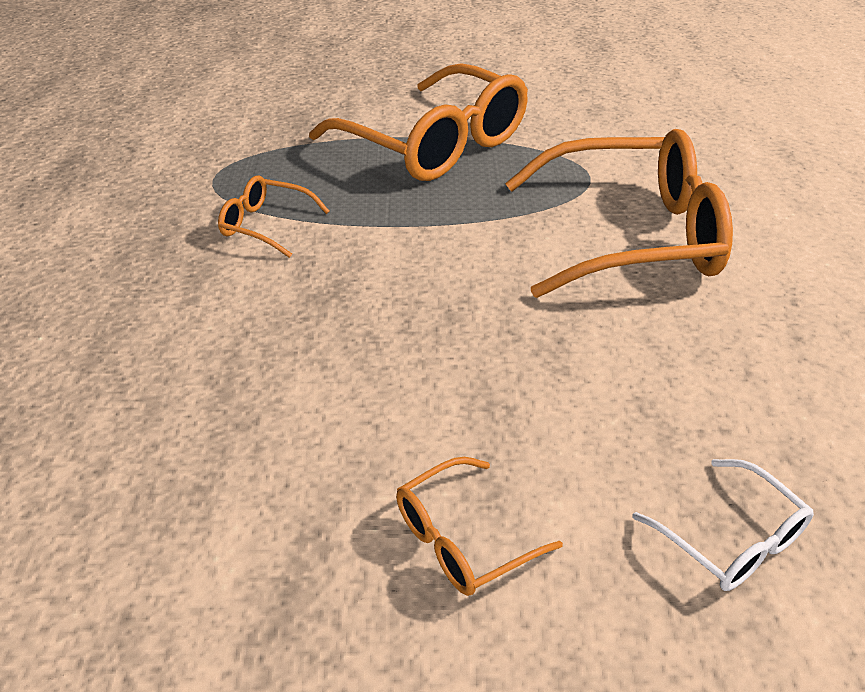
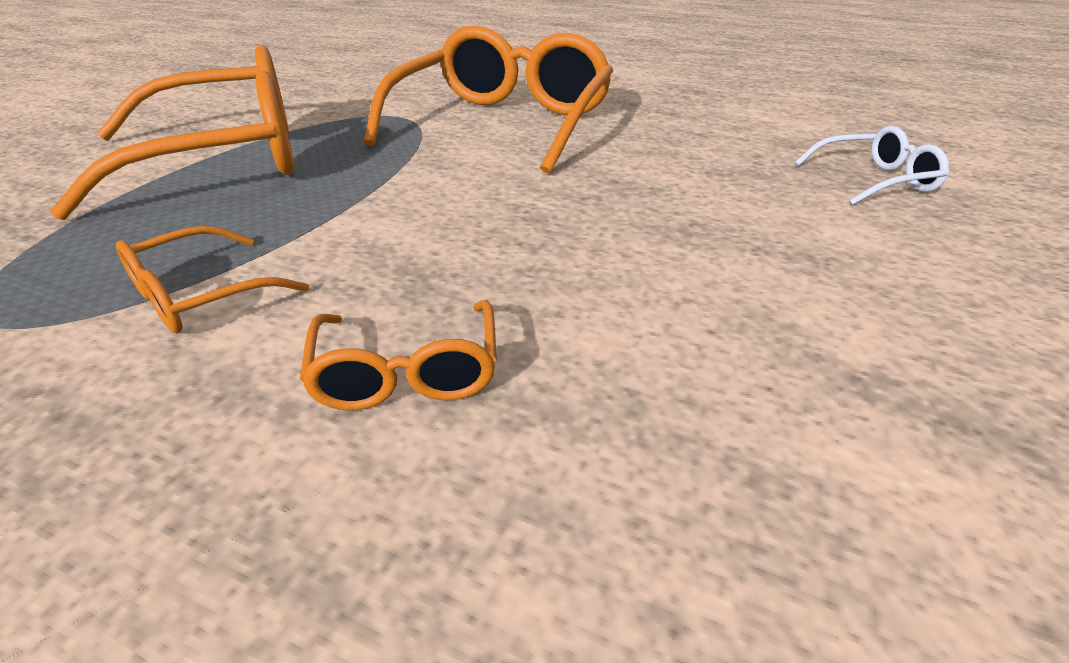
camera: 65 degrees left, 5 degrees down
orange glasses [396,457,563,596] -> orange glasses moved to [300,300,497,410]

